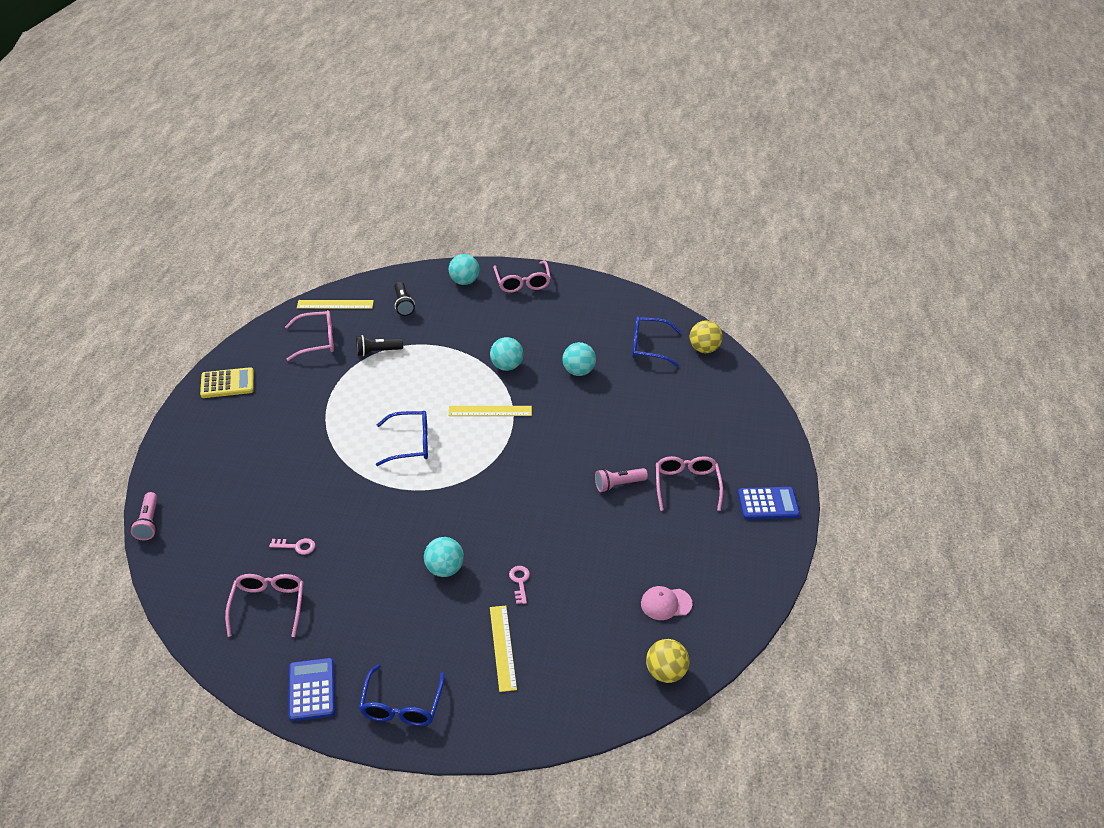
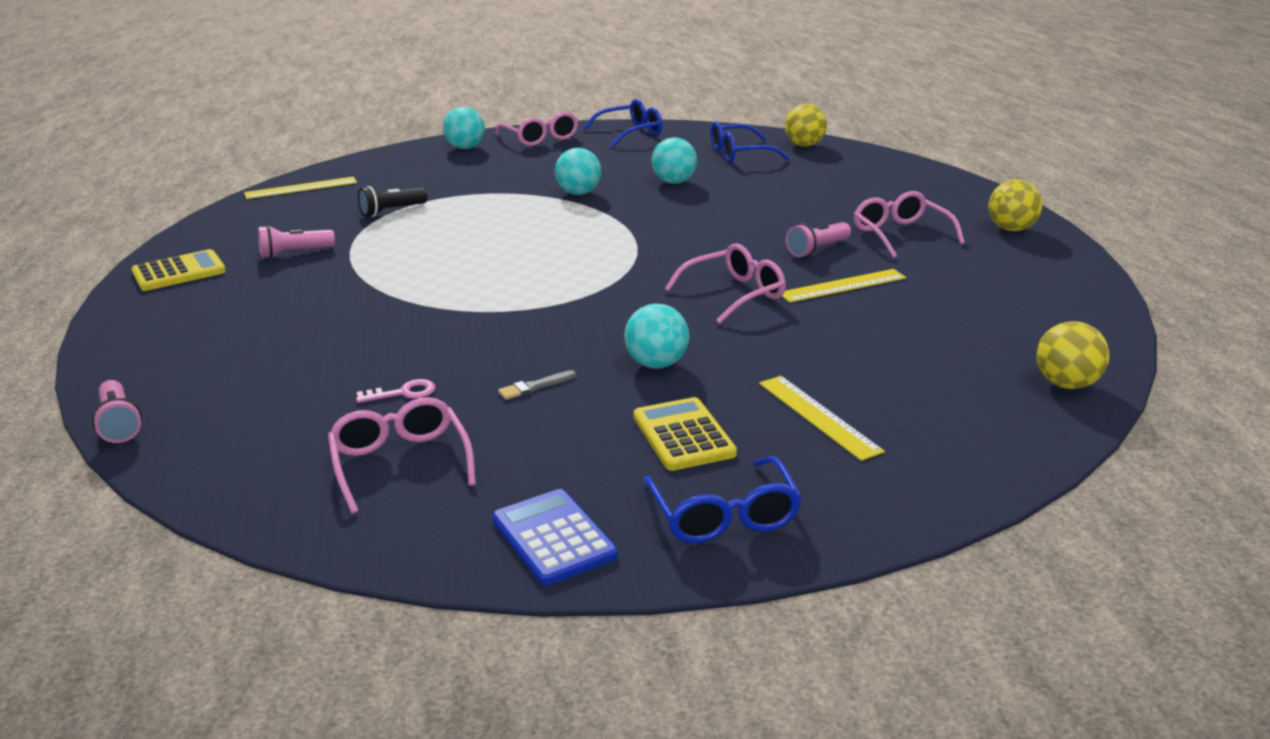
camera: 20 degrees left, 15 degrees down
pink glasses [285,310,334,361] -> pink glasses moved to [665,243,786,324]
blue glasses [376,411,428,466] -> blue glasses moved to [584,99,663,147]
black flashlight [394,282,415,316] -> none
yellow ruler [449,406,532,416] -> yellow ruler moved to [782,269,906,303]
pink key [509,566,530,604] -> none
pink cap [641,586,693,620] -> none
blue calculator [738,487,800,519] -> yellow ball [988,179,1043,231]
none -> pink flashlight [258,225,335,259]
none -> grey brush [498,370,576,400]
none -> yellow calculator [633,397,737,471]

